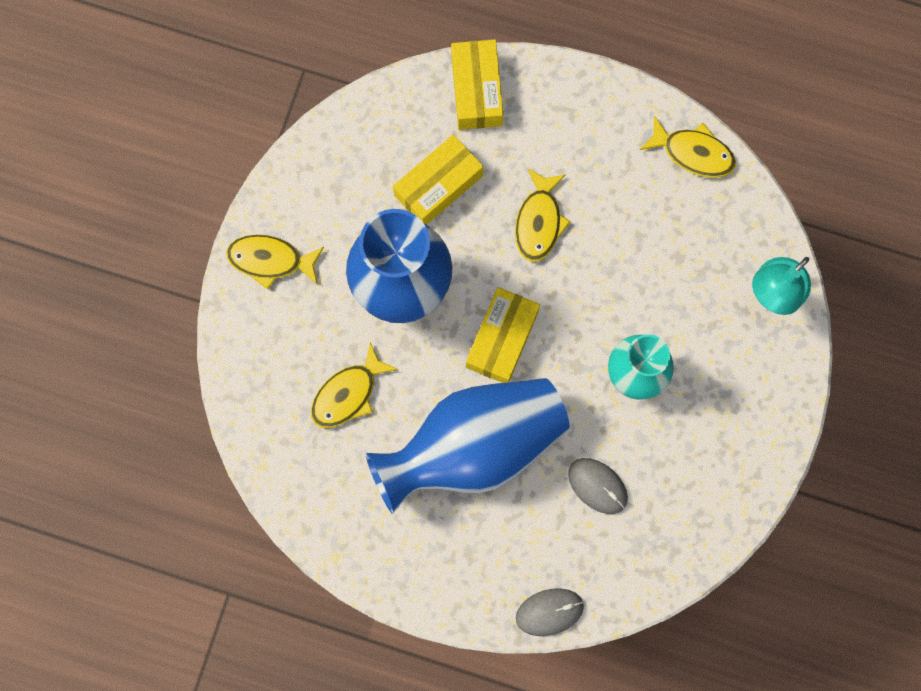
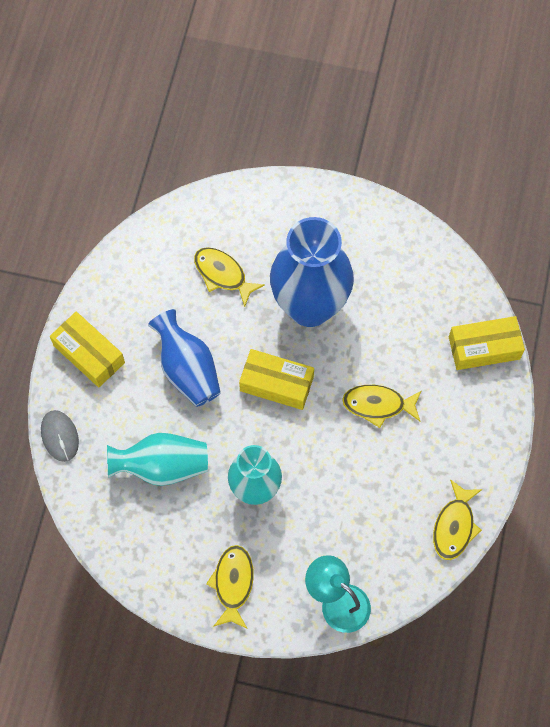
camera: 85 degrees right, 10 degrees down
yellow fish [226,235,324,289] -> yellow fish moved to [206,545,254,629]
blue vase [366,378,570,514] -> blue vase [148,309,221,407], size x0.62
yellow box [393,134,483,225] -> yellow box moved to [50,312,125,387]
grey mouse [568,458,628,514] -> turquoise vase [107,433,208,486]

